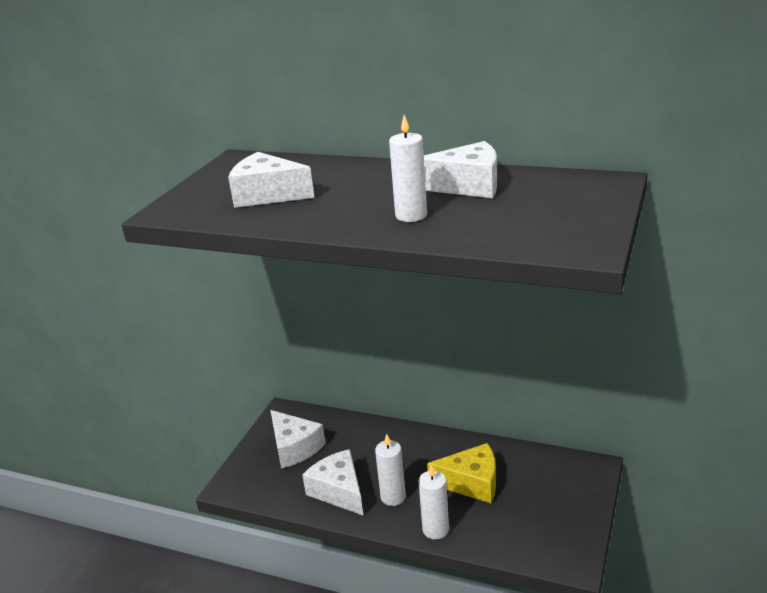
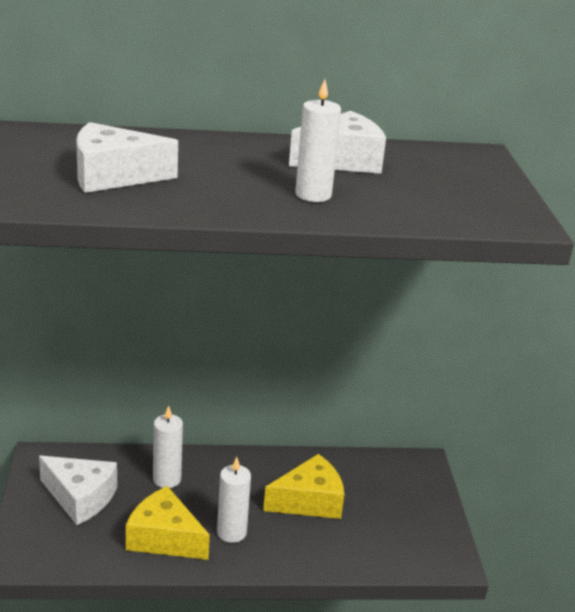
camera: 30 degrees left, 0 degrees up
white cheese [302,449,363,515] -> yellow cheese [126,486,210,560]
white candle [418,465,449,539] -> white candle moved to [153,405,183,488]

